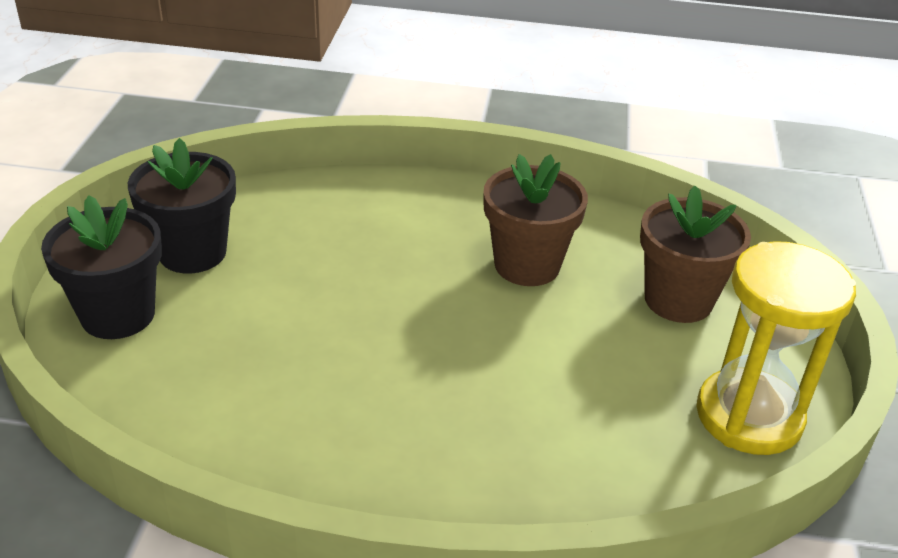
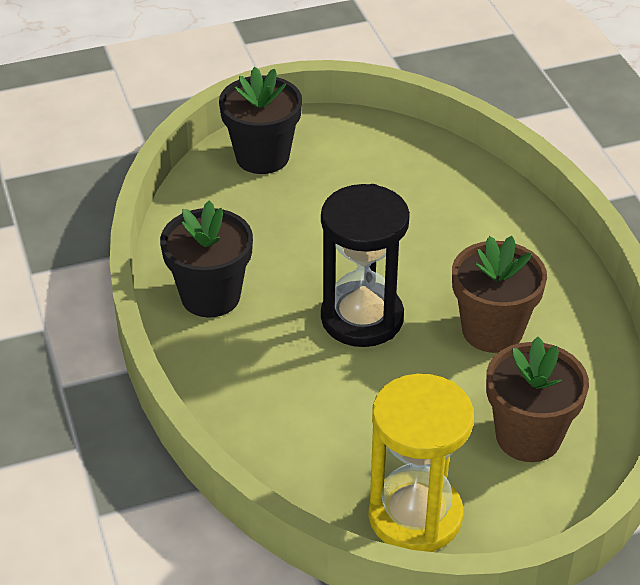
camera: 65 degrees right, 5 degrees up
black flower pot [128,138,236,273] -> black flower pot moved to [160,200,253,317]
none -> black hourglass [321,184,410,347]

